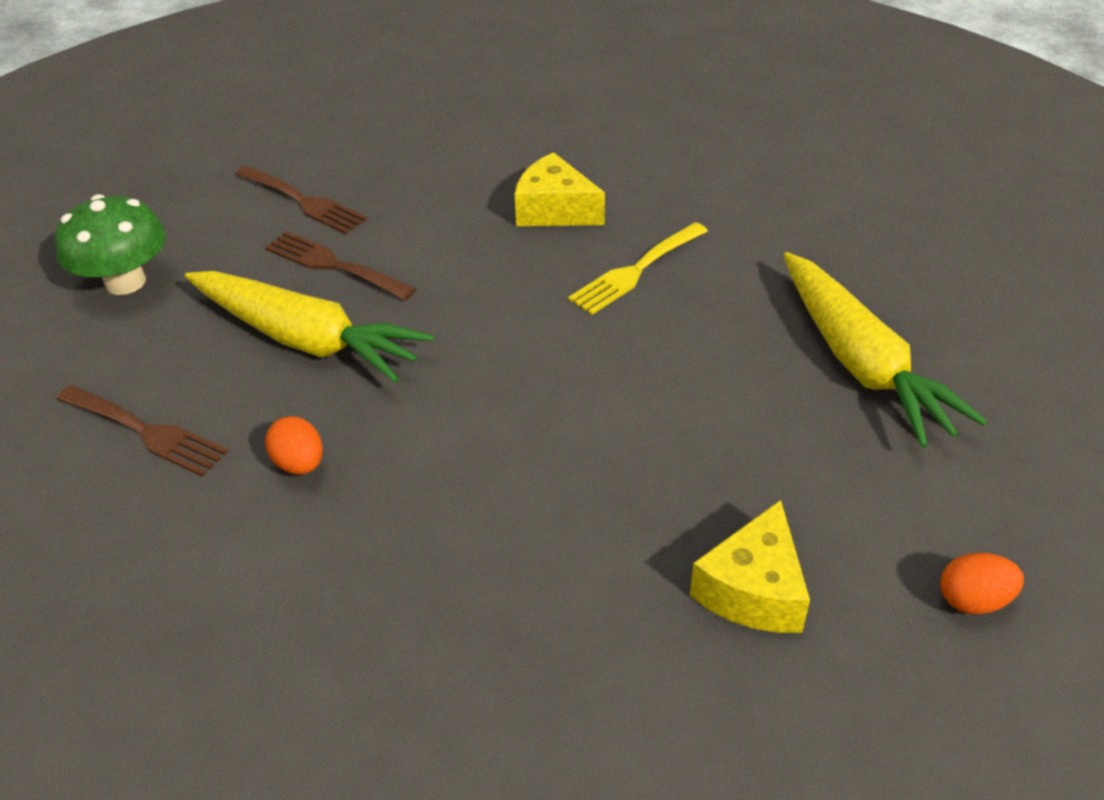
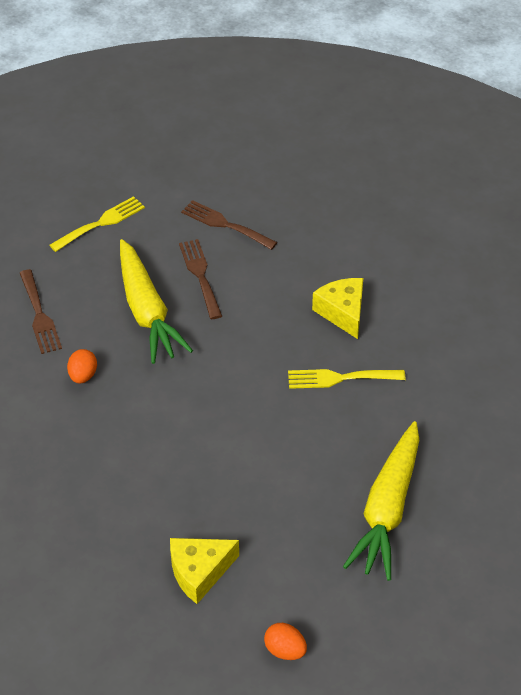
camera: 40 degrees right, 5 degrees up
green mushroom [55,194,166,295] -> yellow fork [49,196,145,252]
brown fork [236,165,367,234] -> brown fork turned 135 degrees clockwise [181,200,278,250]

